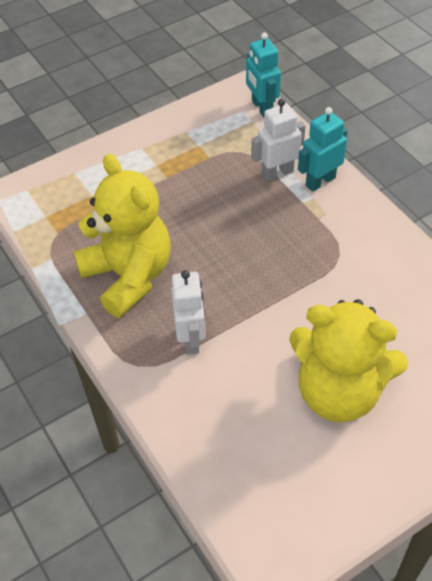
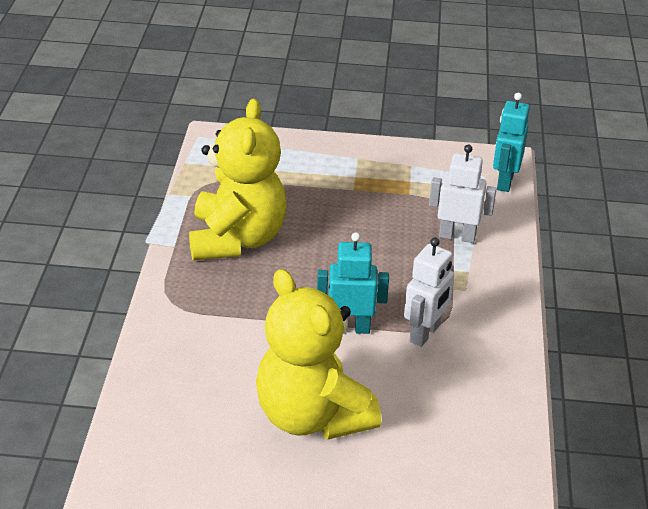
camera: 35 degrees right, 15 degrees down
white robot [172,270,206,355] -> white robot moved to [404,238,454,347]
turquoise robot [298,107,347,192] -> turquoise robot moved to [317,232,389,334]

